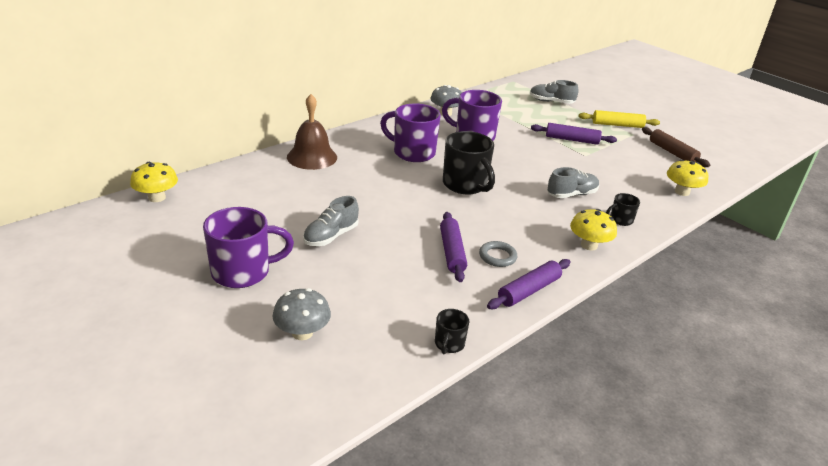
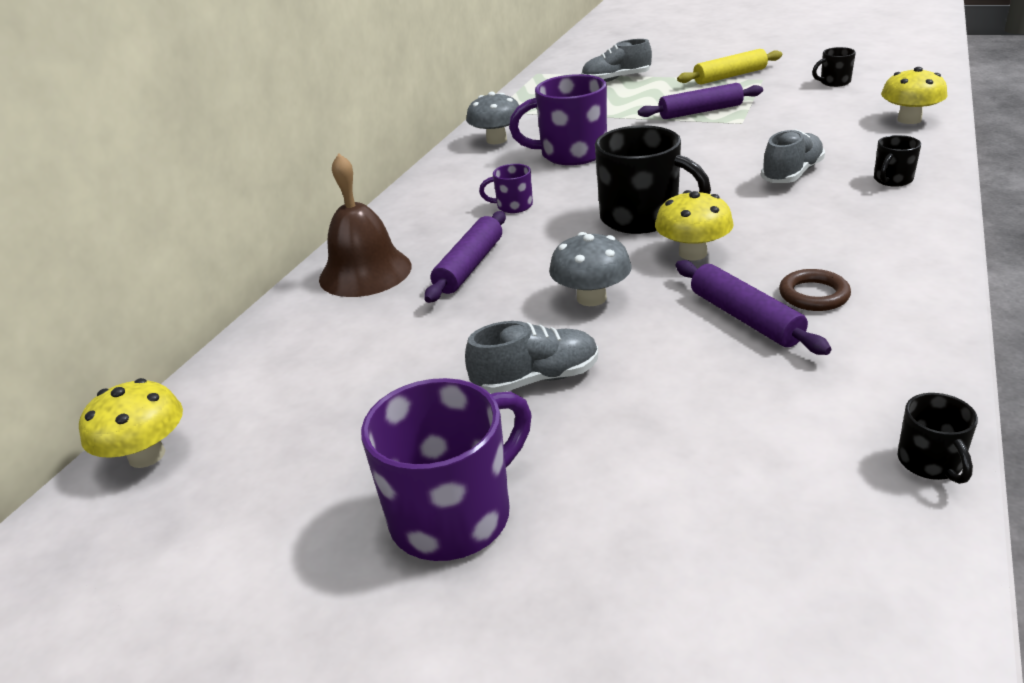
camera: 20 degrees left, 0 degrees up
grey mushroom [272,288,331,340] -> grey mushroom moved to [549,232,632,306]
grey shoe [303,196,359,246] -> grey shoe turned 120 degrees counterclockwise [465,321,598,394]
purple mug [380,104,441,162] -> purple mug [479,164,533,213], size x0.49
grey ring [479,241,518,267] -> brown ring [779,269,851,311]
purple rolling pin [487,259,570,309] -> purple rolling pin moved to [424,211,506,303]
yellow mushroom [570,209,617,250] -> yellow mushroom moved to [655,190,734,260]
brown rolling pin [642,127,710,167] -> black mug [812,47,856,87]

